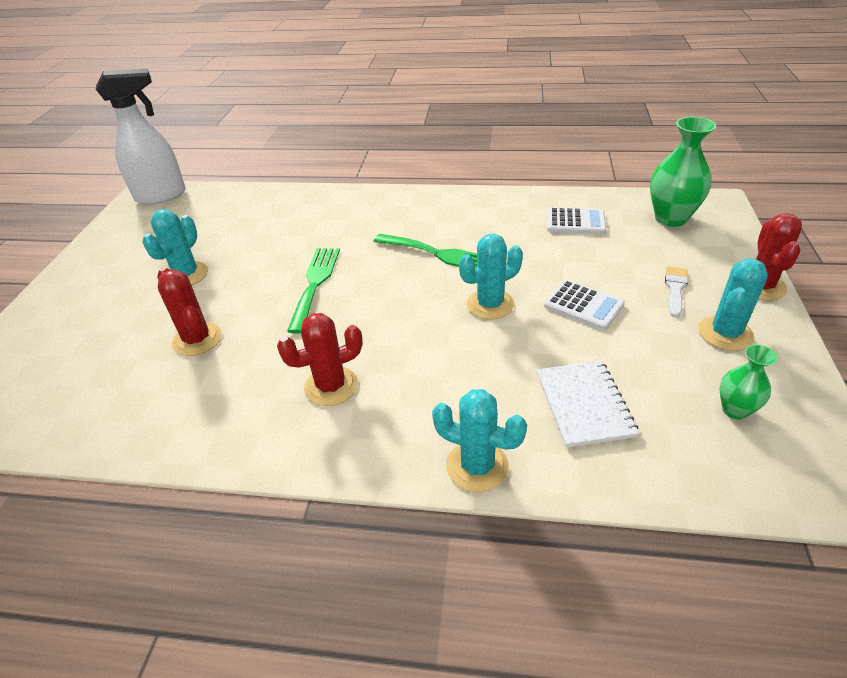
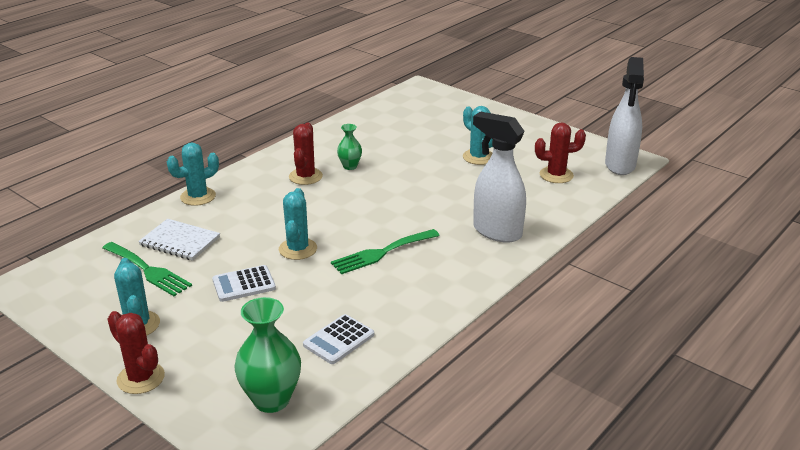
camera: 120 degrees right, 10 degrees down
red cactus [158,267,222,356] -> red cactus moved to [535,122,586,183]
green fork [287,248,340,334] -> green fork moved to [102,242,192,296]
white brush [665,266,688,318] -> none
green vase [720,344,778,419] -> green vase moved to [337,124,362,170]
none -> white spray bottle [473,111,526,243]

